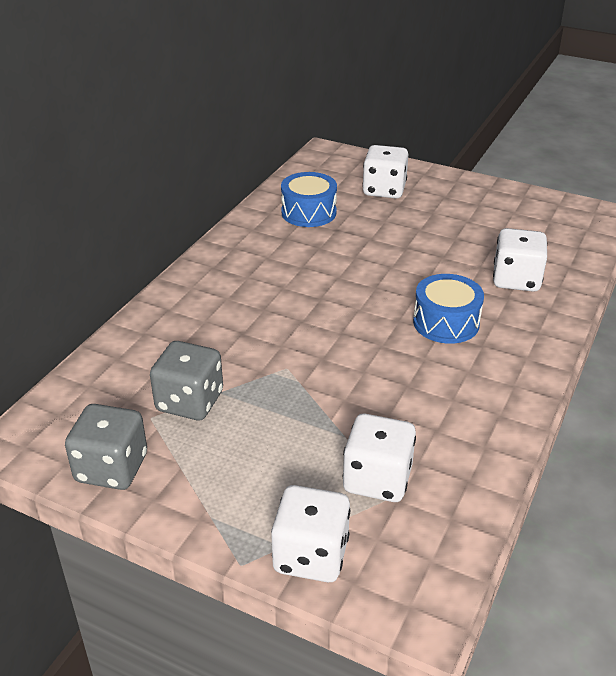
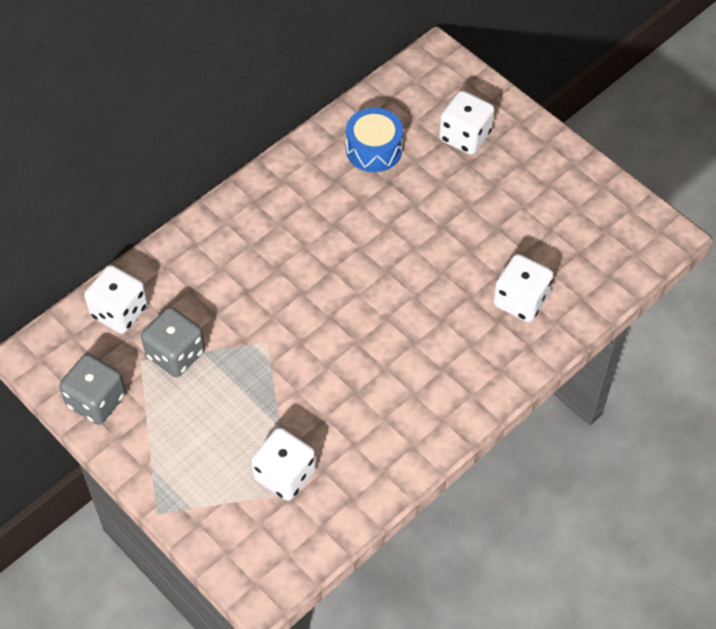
camera: 20 degrees right, 20 degrees up
white dice [271,485,351,582] -> white dice moved to [84,265,148,334]
blue drum [413,274,484,344] -> none

